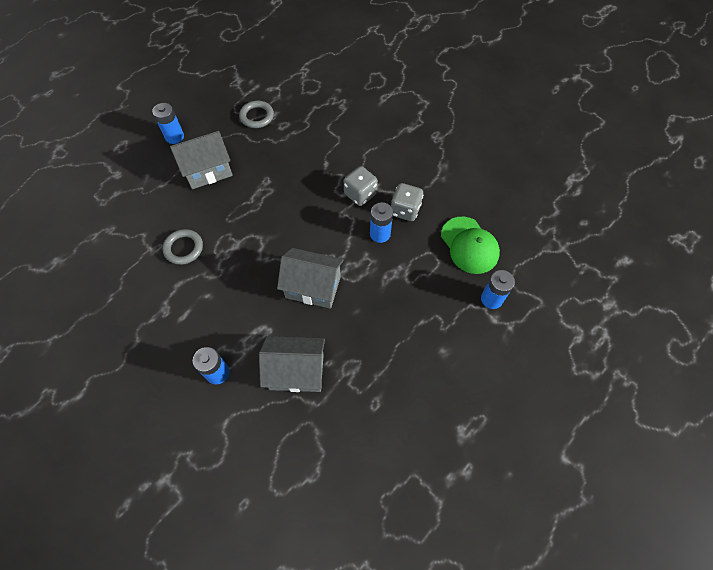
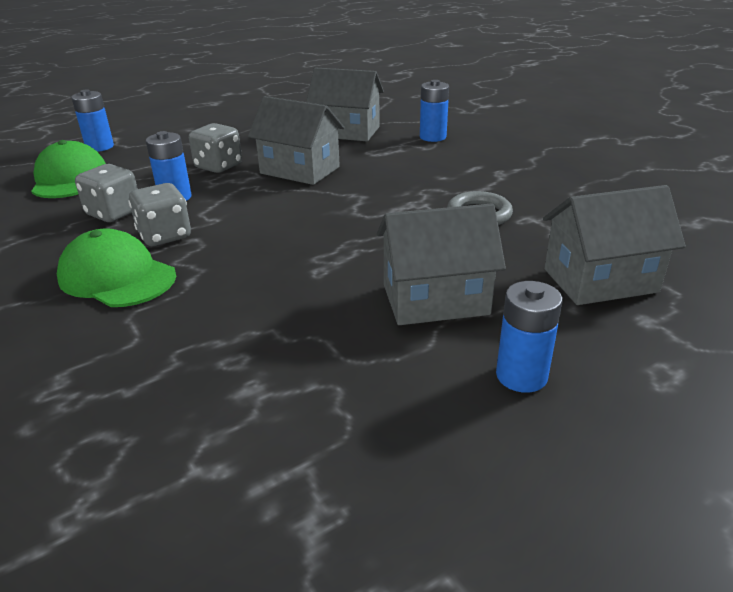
camera: 165 degrees left, 30 degrees down
grey ring [239,101,274,128] -> none
none -> green cap [57,228,176,307]
none -> grey dice [189,123,242,173]
none -> grey house [543,185,686,305]

